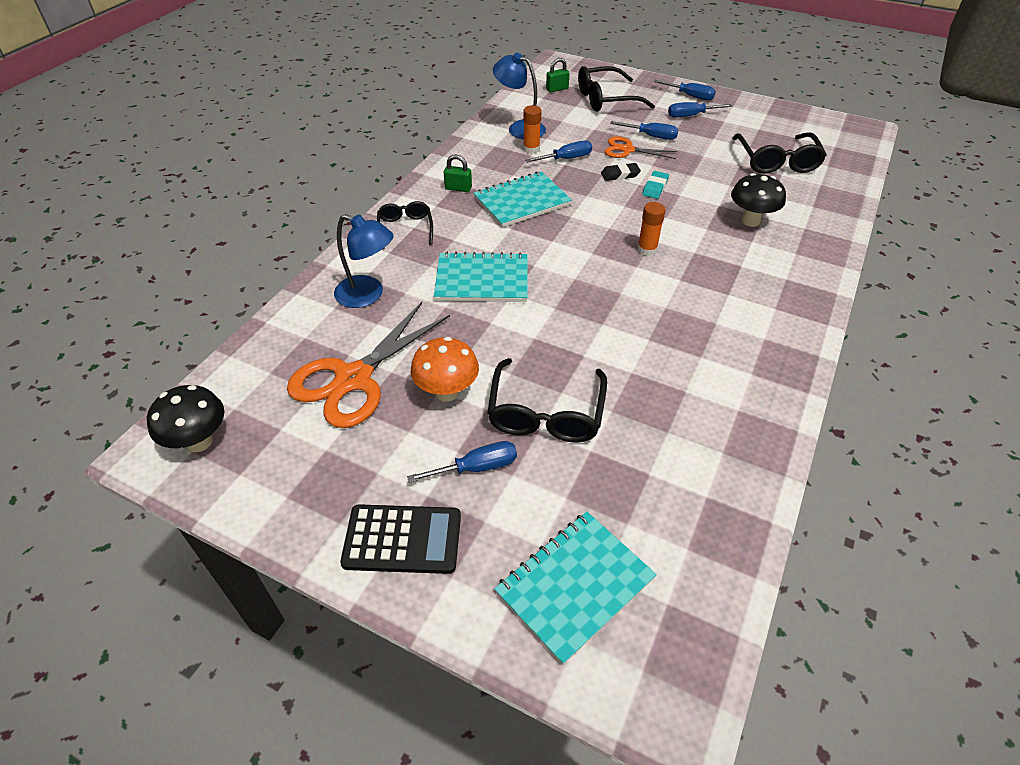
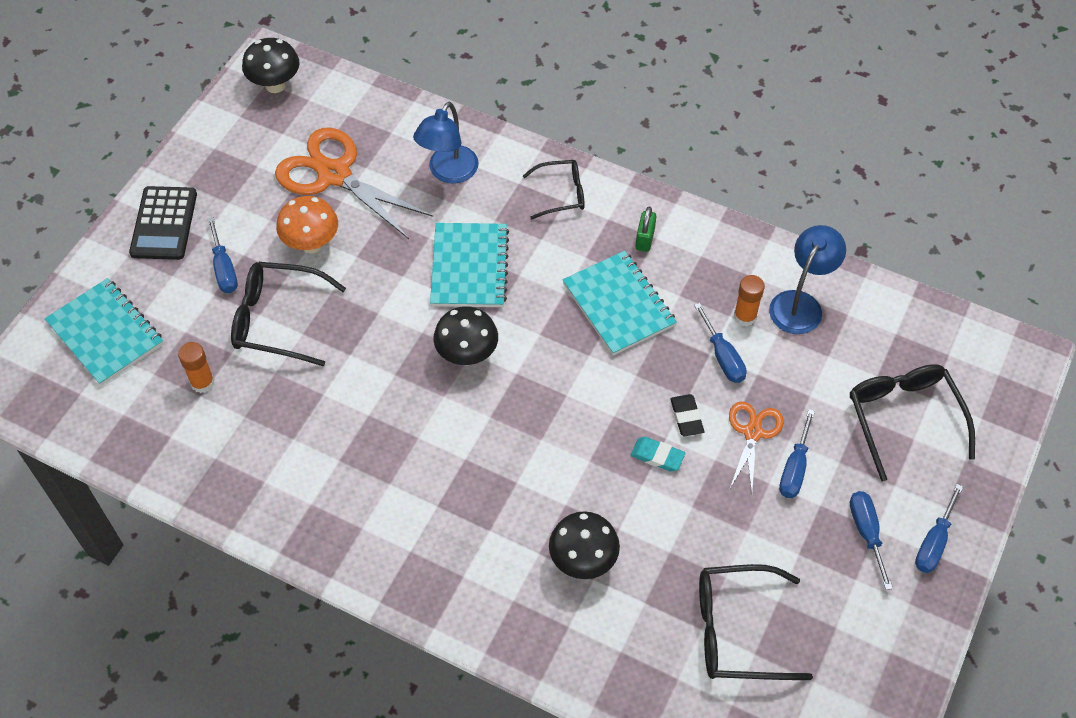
camera: 90 degrees right, 10 degrees up
green padlock [546,58,570,92] -> none
orange glue stick [637,202,666,256] -> orange glue stick moved to [178,342,215,393]
none -> black mushroom [433,306,498,365]

